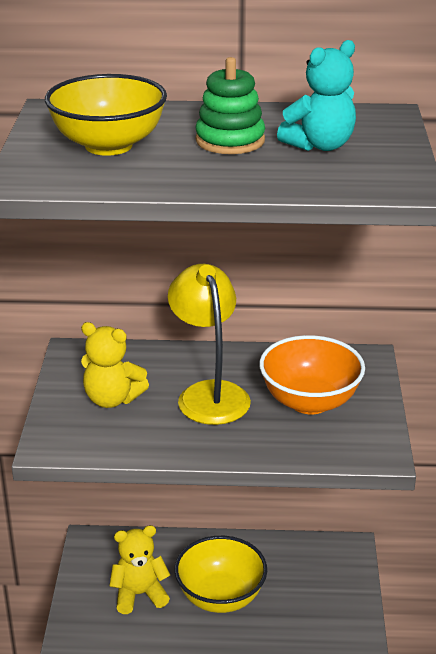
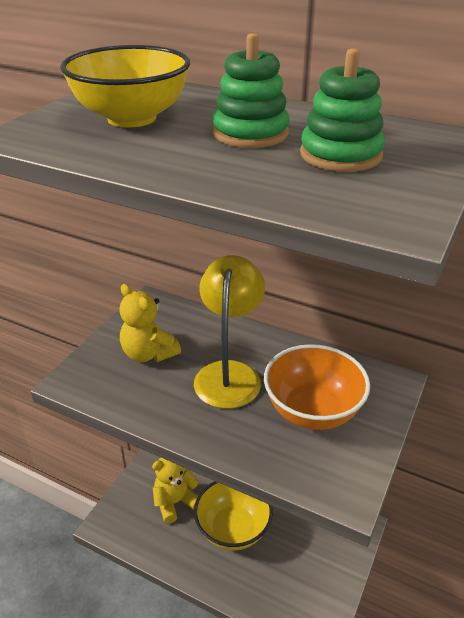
camera: 25 degrees right, 5 degrees up
yellow teddy bear [109,525,170,614] -> yellow teddy bear turned 45 degrees counterclockwise [152,457,199,524]
turquoise teddy bear [277,40,356,151] -> green stacking toy [300,48,385,172]

